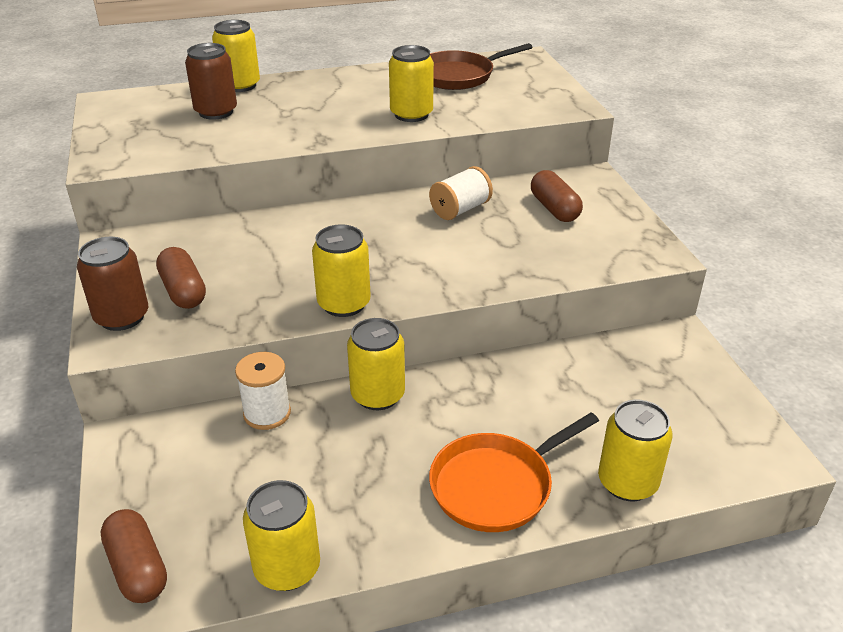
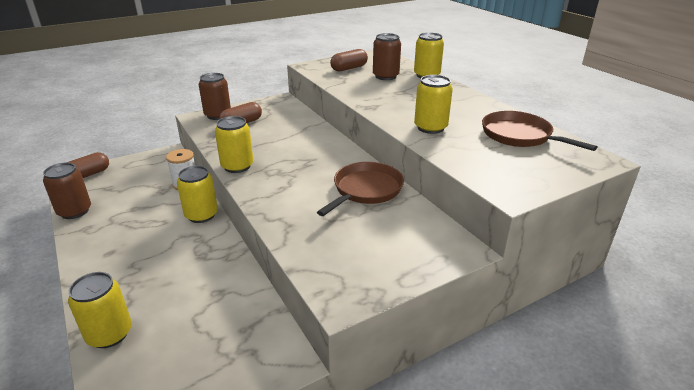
camera: 75 degrees right, 5 degrees down
yellow can [243,480,320,591] -> brown can [43,163,91,219]
white spool [429,166,493,220] -> brown pan [317,162,404,216]
orange pan [429,413,599,532] -> none
brown capsule [531,170,583,222] -> brown capsule moved to [330,49,368,71]

